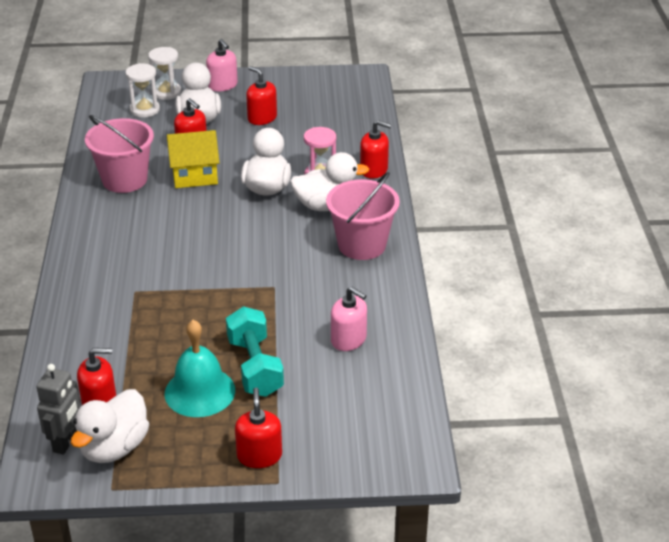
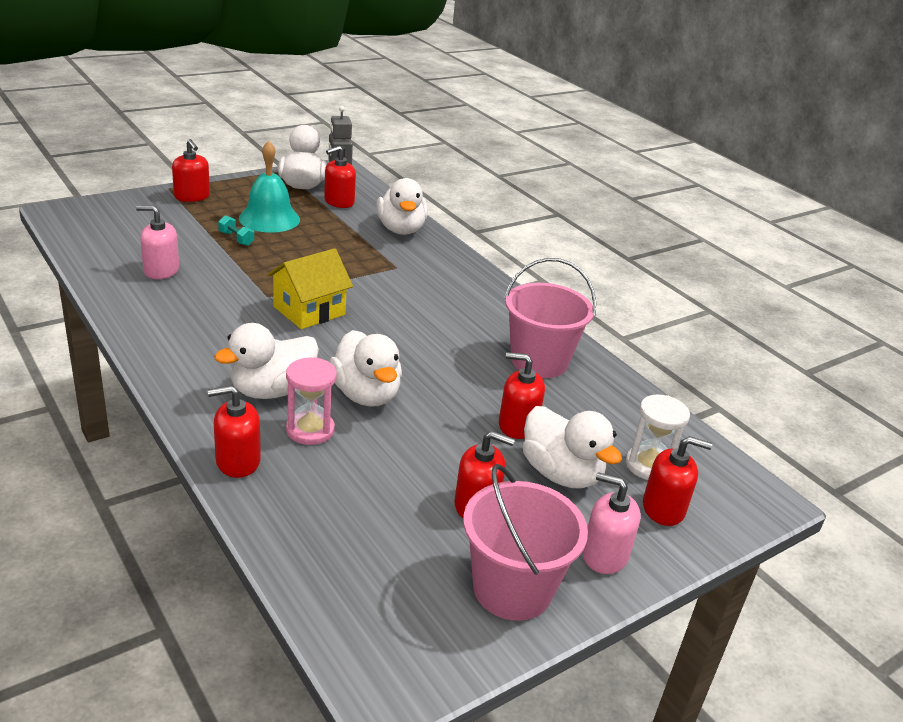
camera: 145 degrees right, 5 degrees down
white hourglass [148,47,181,100] -> red soap dispenser [643,436,712,526]
yellow house [167,130,220,188] -> yellow house moved to [267,248,353,329]
turquoise dumbbell [226,306,284,397] -> turquoise dumbbell [218,216,254,246], size x0.46
pink bucket [326,172,400,260] -> pink bucket moved to [463,464,588,621]
none -> white duck [376,178,428,235]

